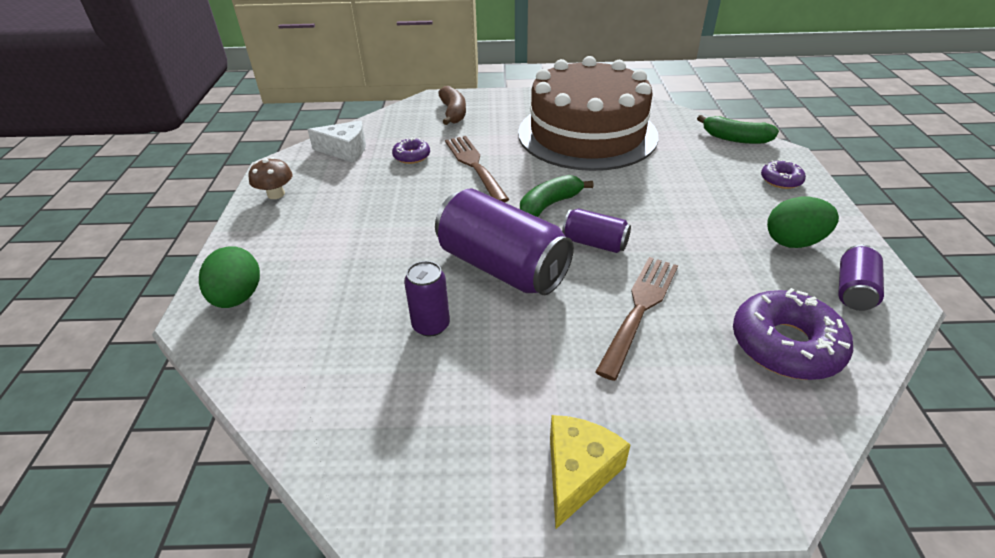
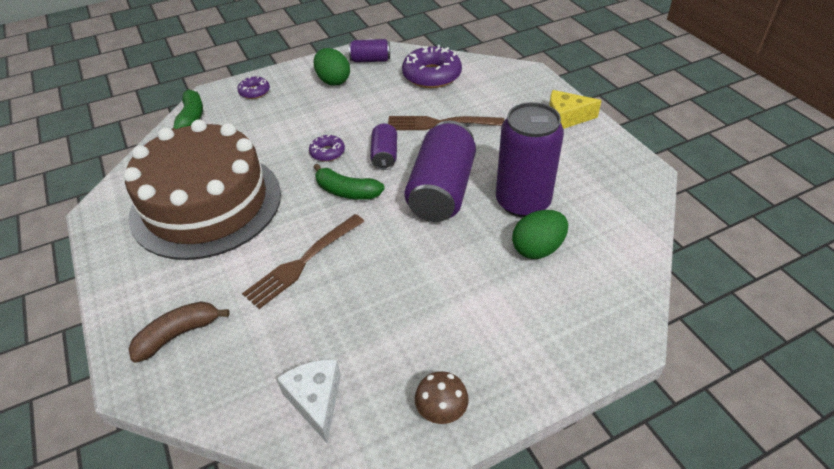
camera: 115 degrees left, 5 degrees up
green egg [199,246,260,308] -> green egg moved to [512,210,568,259]
purple donut [392,137,430,164] -> purple donut moved to [309,135,345,162]
purple can [404,261,450,337] -> purple can [496,102,564,217], size x1.98

